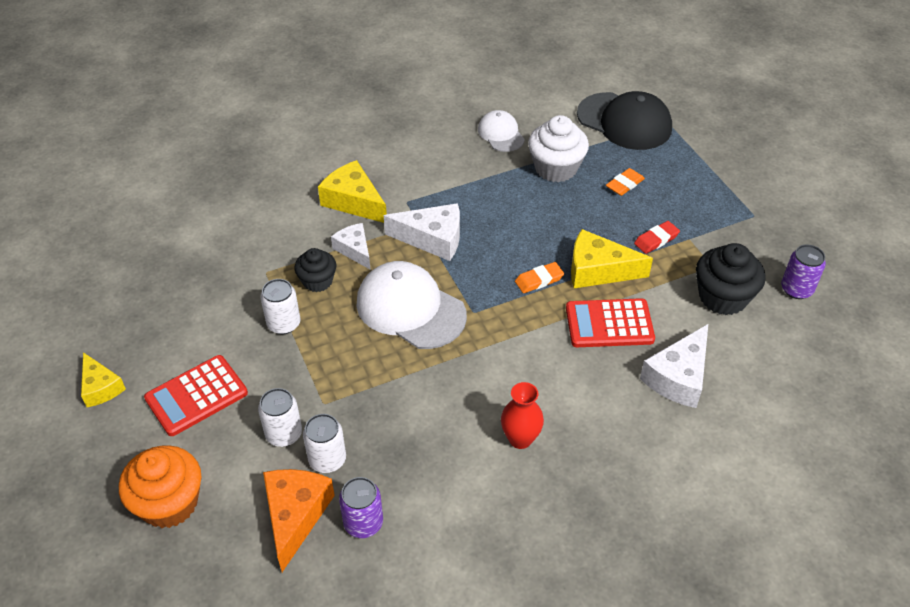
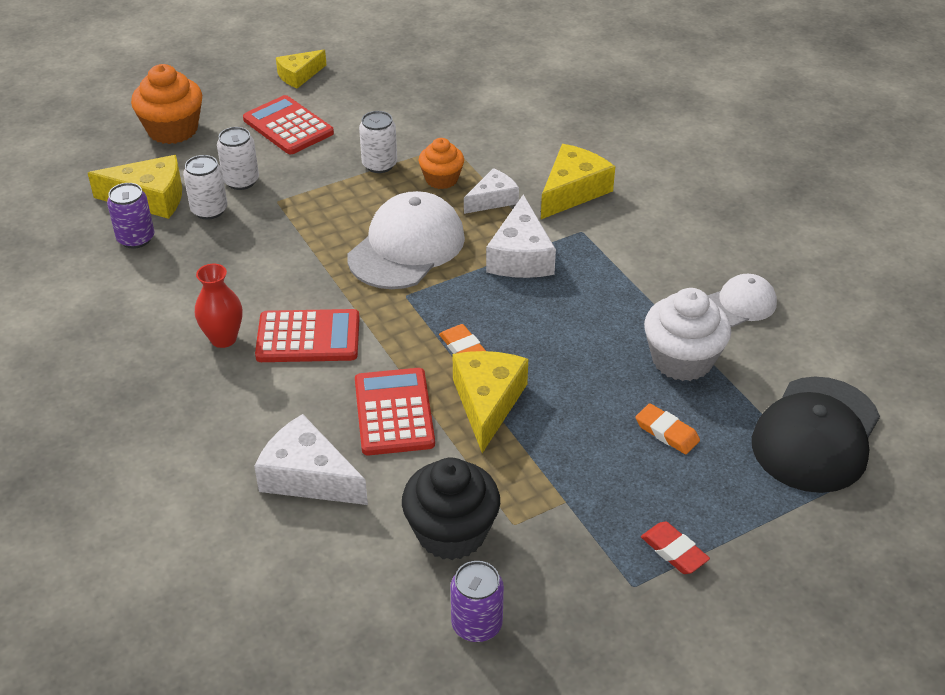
camera: 85 degrees right, 5 degrees down
orange cheese [263,469,335,572] -> yellow cheese [88,155,182,219]
black cupcake [295,248,336,292] -> orange cupcake [419,138,464,189]
red eraser [634,221,680,254] -> red eraser moved to [641,522,710,574]
none -> red calculator [255,309,360,362]

